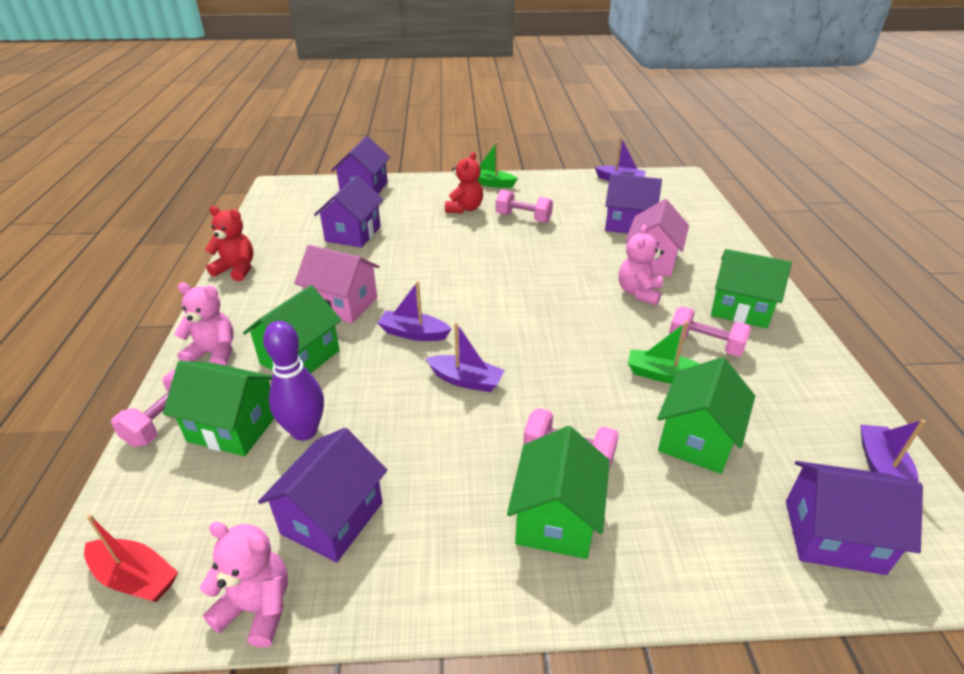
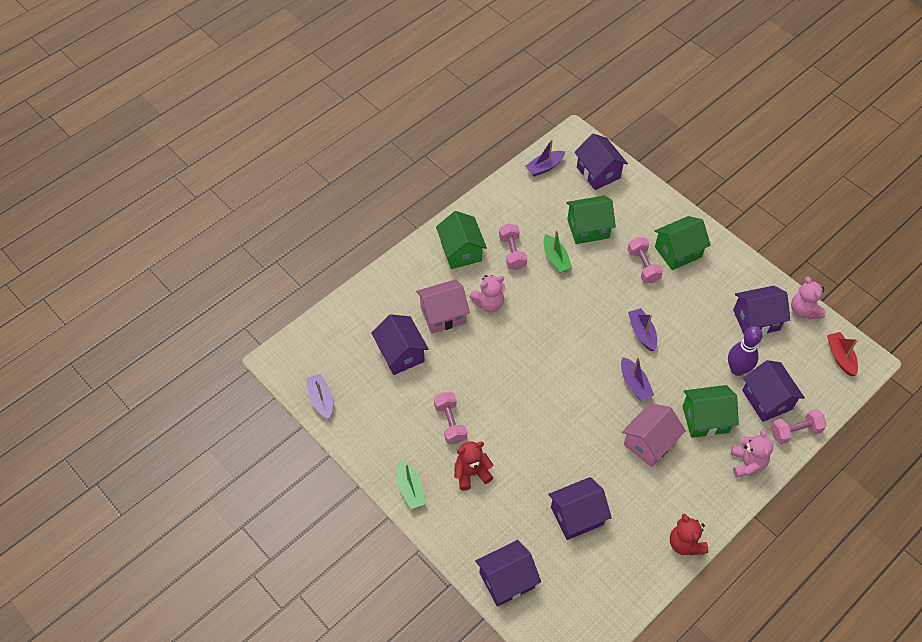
camera: 130 degrees left, 20 degrees up
green house [163,361,274,456] -> purple house [742,360,805,422]
pink teddy bear [174,283,234,366] -> pink teddy bear turned 150 degrees counterclockwise [731,429,773,478]
pink house [294,245,380,324] -> pink house turned 60 degrees clockwise [622,403,686,467]

